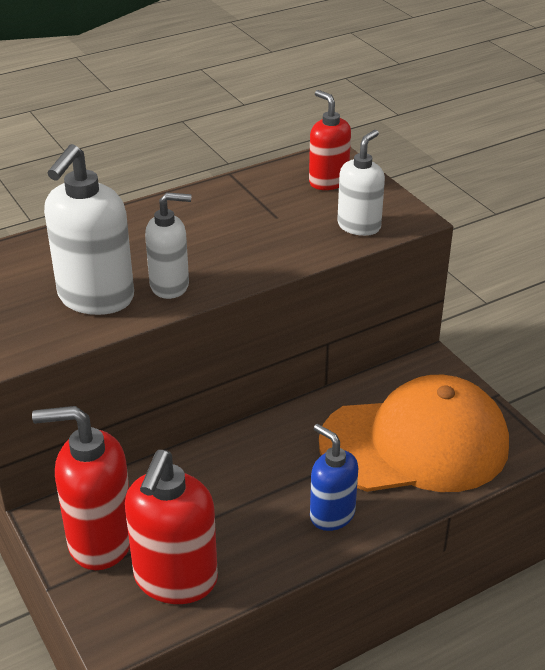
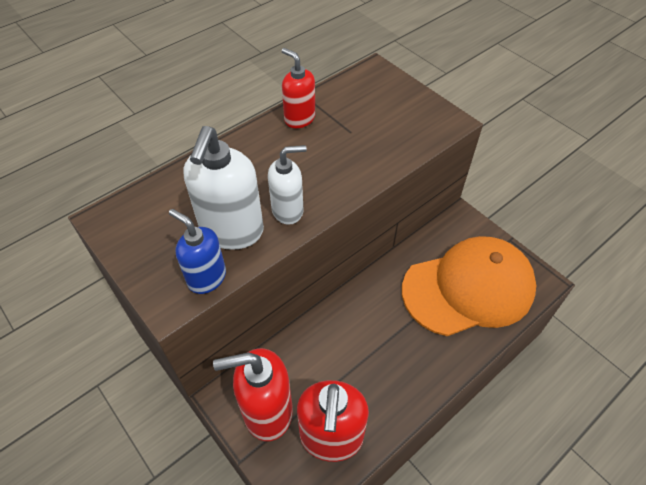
camera: 10 degrees left, 15 degrees up
red soap dispenser [309,90,351,190] -> red soap dispenser moved to [282,48,315,128]
blue soap dispenser [310,424,358,531] -> blue soap dispenser moved to [169,209,226,294]
white soap dispenser [337,130,385,236] -> none

